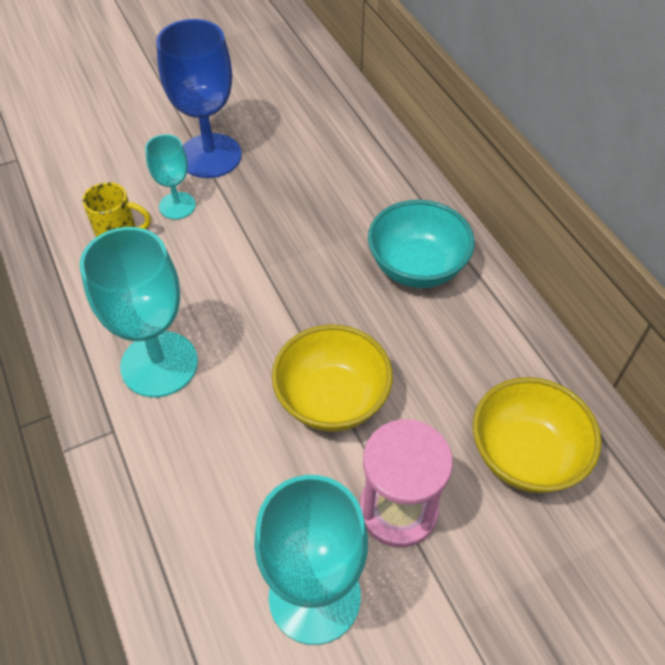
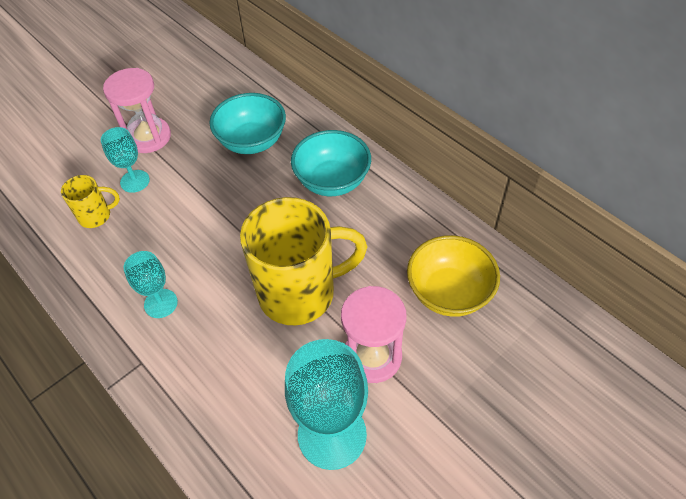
camera: 15 degrees left, 0 degrees up
turquoise goblet [80,227,198,397] -> turquoise goblet [123,251,178,318], size x0.55
blue goblet [156,19,242,178] -> pink hourglass [103,68,171,153]
yellow bowl [272,324,393,432] -> yellow mug [240,197,368,325]
none -> turquoise bowl [209,93,286,154]

